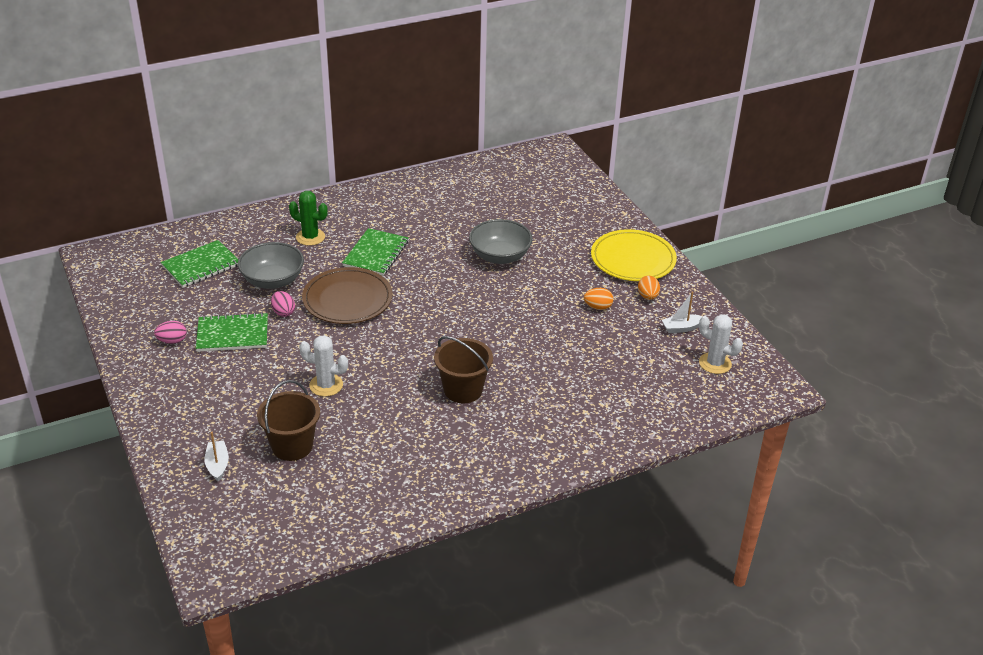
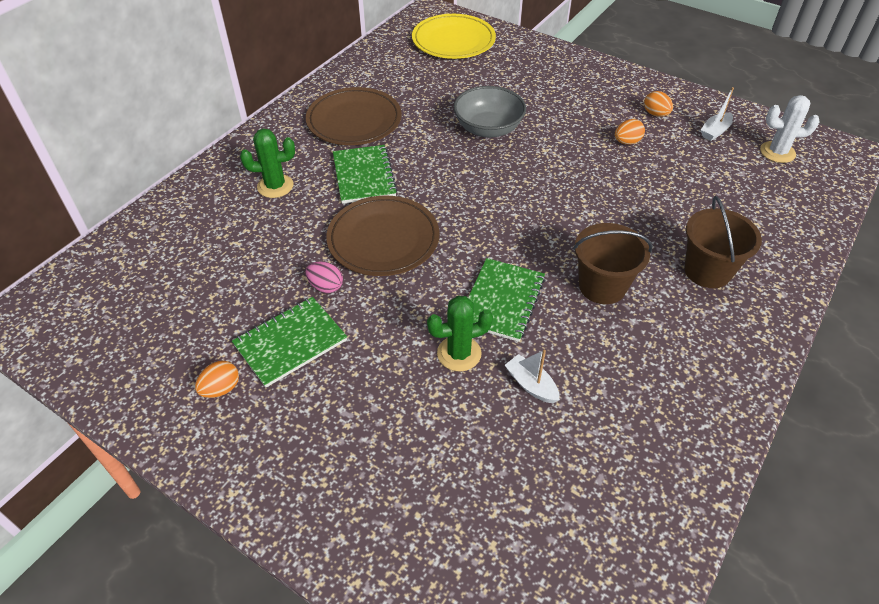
camera: 30 degrees left, 10 degrees up
pink egg [154,321,187,344] -> orange egg [195,361,239,398]
green notebook [161,240,238,288] -> green notebook moved to [468,258,545,342]
white boat [204,432,229,482] -> white boat moved to [505,350,560,403]
grey bowl [238,242,304,289] -> none
brown bucket [257,380,320,461] -> brown bucket moved to [684,196,762,288]
white cactus [299,335,348,397] -> green cactus [427,296,493,372]
yellow plate [591,229,677,281] -> yellow plate moved to [412,14,496,59]
none -> brown plate [306,87,402,145]

